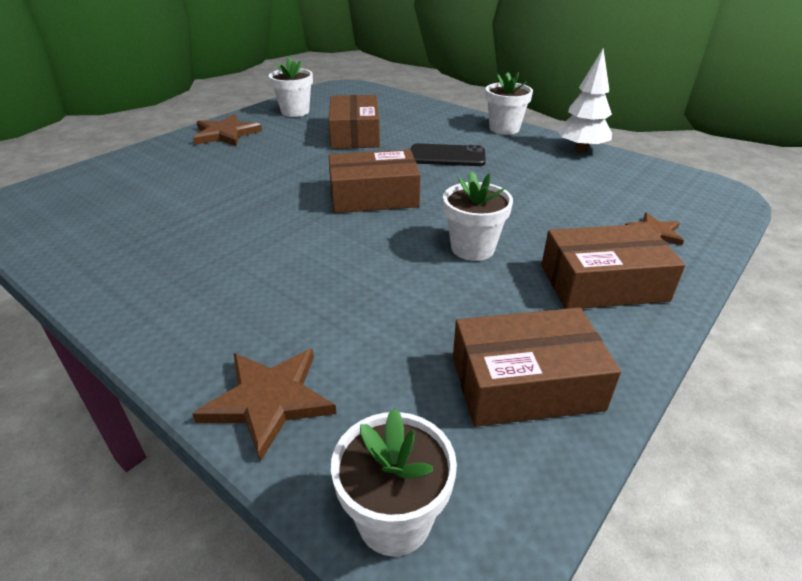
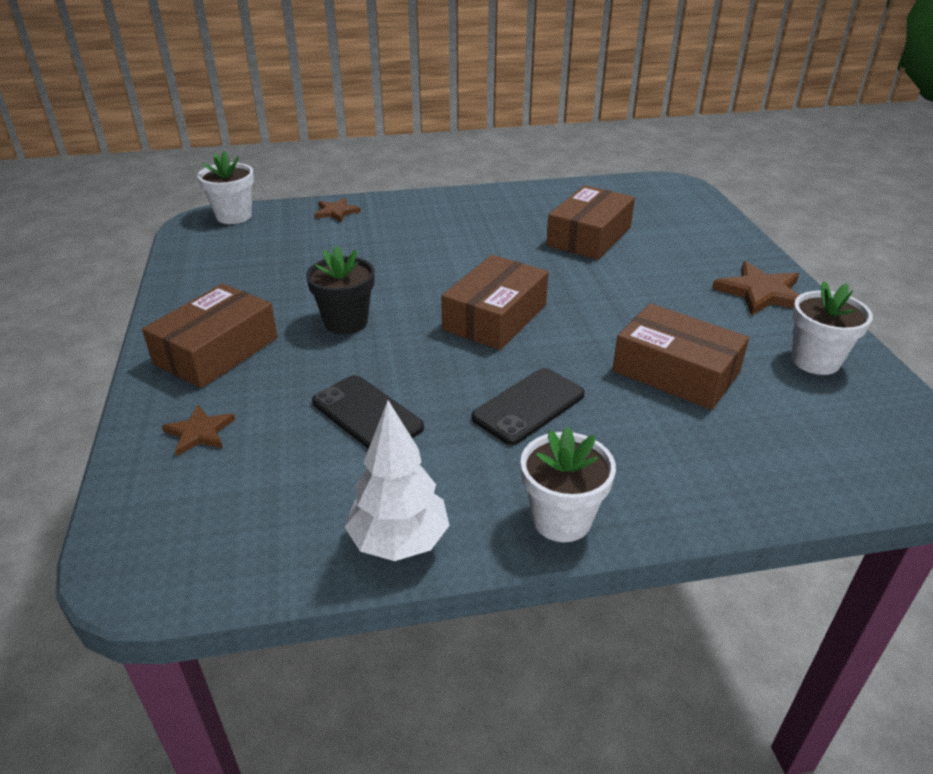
camera: 130 degrees right, 0 degrees up
brown star [192,349,337,462] -> brown star [314,198,361,222], size x0.61
white flower pot [443,171,513,261] -> black flower pot [306,246,375,334]
brown box [453,307,621,427] -> brown box moved to [546,185,635,260]
none -> black phone [312,375,424,449]

